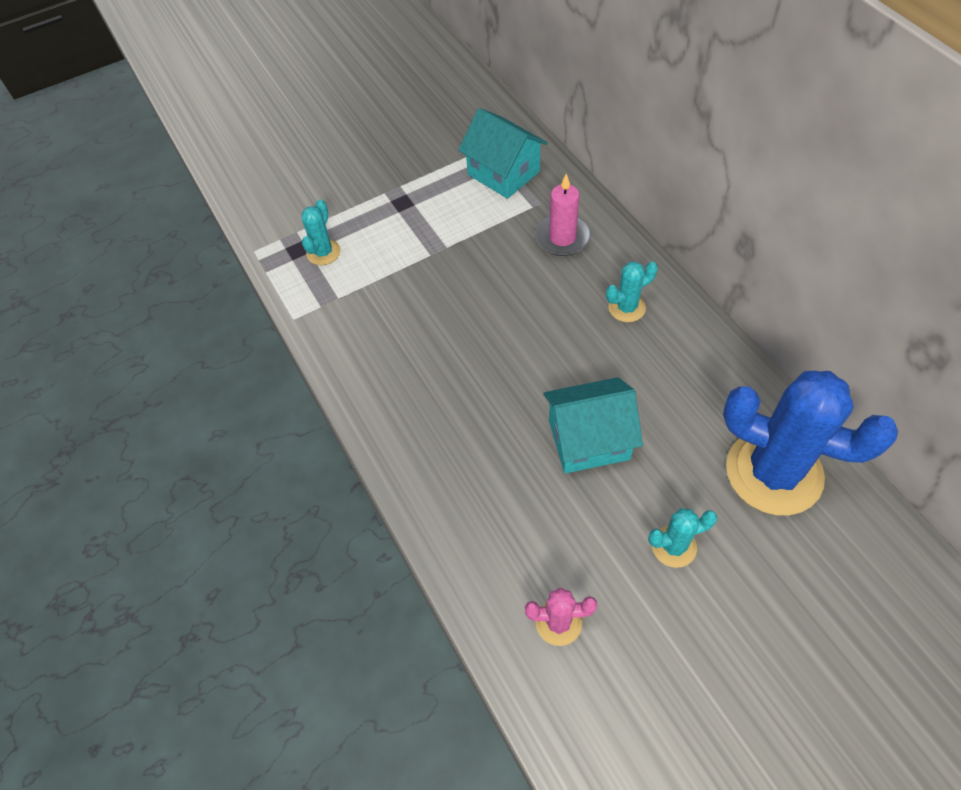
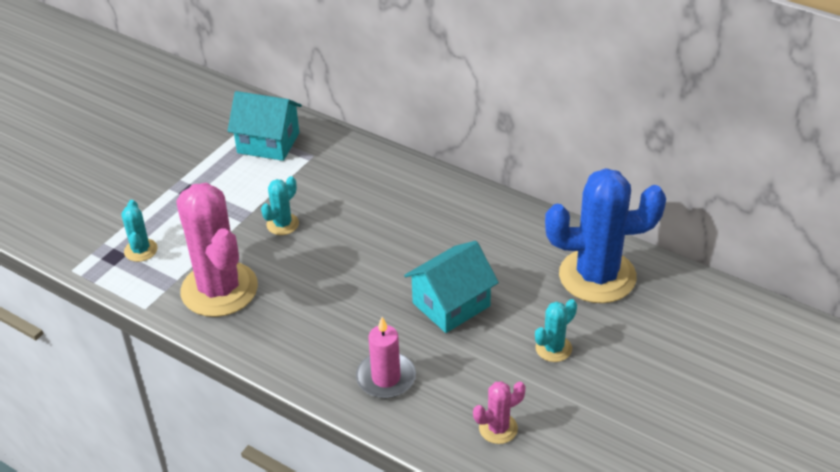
camera: 30 degrees left, 15 degrees down
pink candle [535,174,591,256] -> pink candle moved to [356,317,416,398]
turquoise cactus [606,261,658,322] -> turquoise cactus moved to [261,176,299,235]
none -> pink cactus [176,183,258,317]

